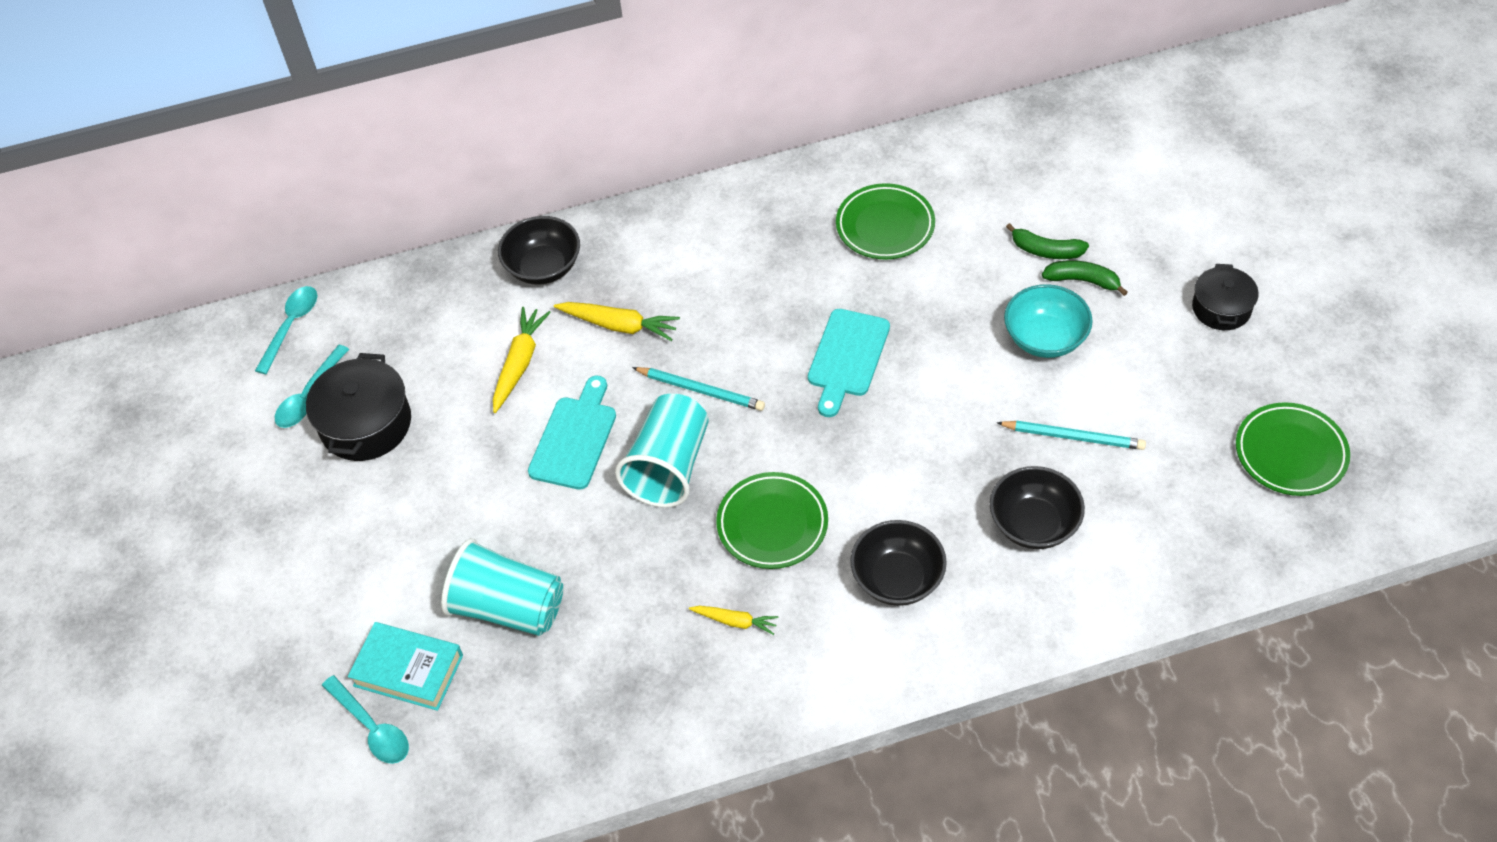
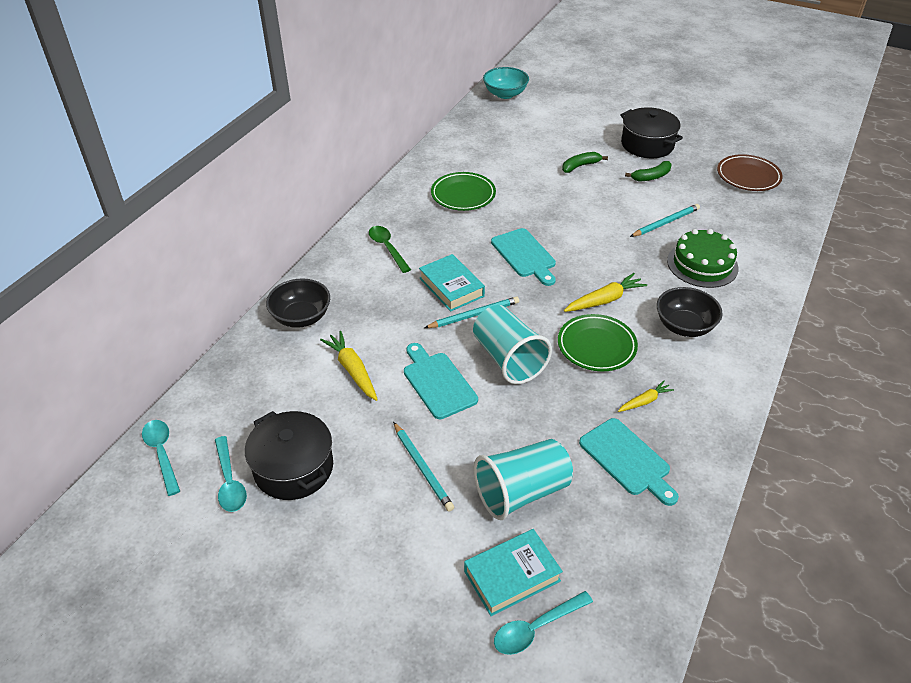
camera: 50 degrees left, 10 degrees down
turquoise spoon [322,675,409,764] -> turquoise spoon turned 150 degrees clockwise [494,591,593,655]
yellow carrot [554,302,680,341] -> yellow carrot moved to [564,273,647,312]
black bowl [990,466,1085,549] -> green cake [667,229,739,288]
turquoise bowl [1004,284,1093,358] -> turquoise bowl moved to [483,67,529,99]
green banana [1006,223,1089,259] -> green banana moved to [625,161,671,182]
black pot [1192,264,1259,330] -> black pot [620,107,683,158], size x1.56
green plate [1236,402,1350,496] -> brown plate [717,154,783,191]
none -> green spoon [369,226,411,273]
none -> turquoise pencil [393,422,454,512]
none -> turquoise book [419,254,485,312]
none -> turquoise cutting board [579,418,679,506]

